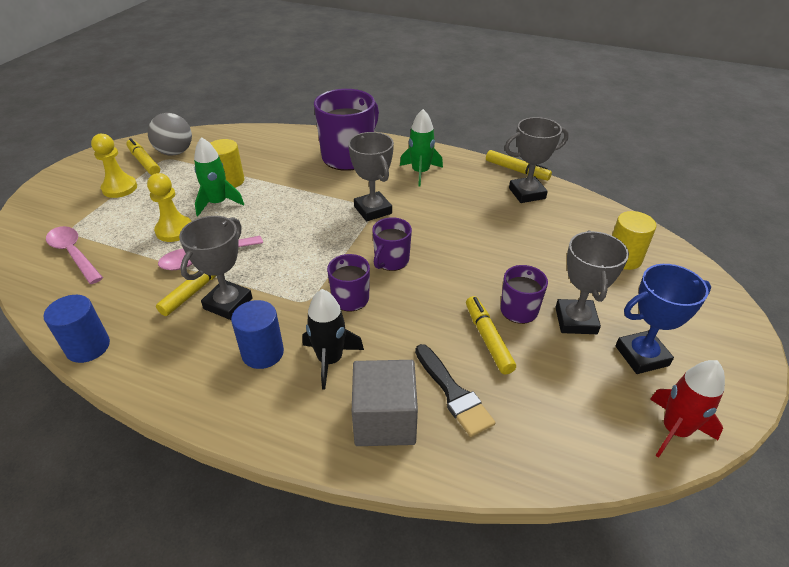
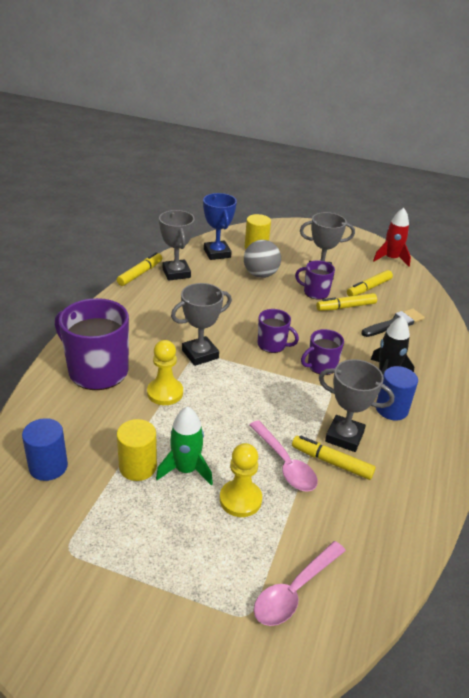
camera: 95 degrees left, 5 degrees down
blue cylinder [44,295,110,363] -> blue cylinder moved to [22,418,68,481]
yellow pawn [91,134,137,198] -> yellow pawn moved to [147,340,183,405]
yellow marker [126,138,160,175] -> yellow marker moved to [347,270,393,296]
grey ball [148,113,192,156] -> grey ball moved to [244,240,281,278]
grey cube [352,360,418,446] -> none
green rocket [400,109,443,187] -> none
blue trophy [615,264,711,374] -> blue trophy moved to [203,193,237,260]

